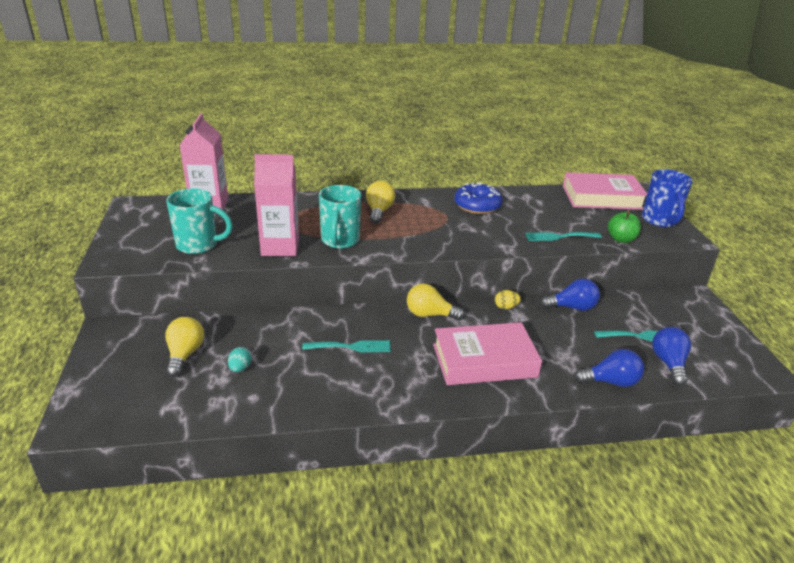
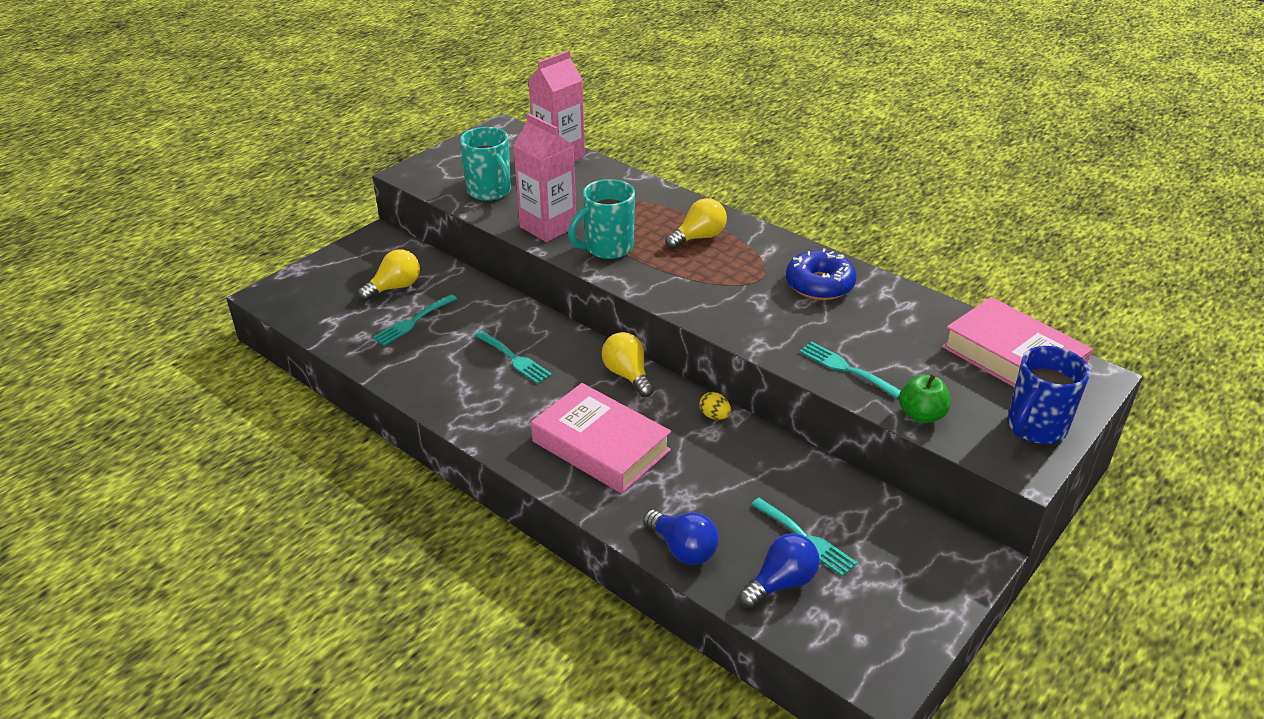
camera: 50 degrees right, 5 degrees up
turquoise egg [228,347,252,372] -> turquoise fork [372,294,457,346]
blue light bulb [540,278,600,311] -> none

